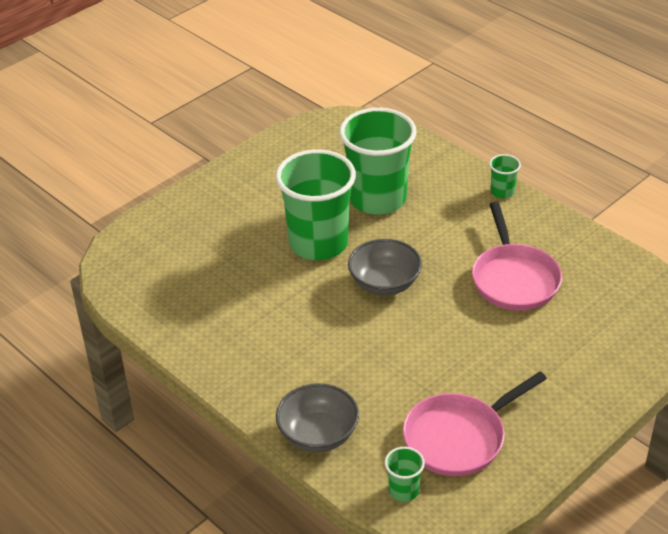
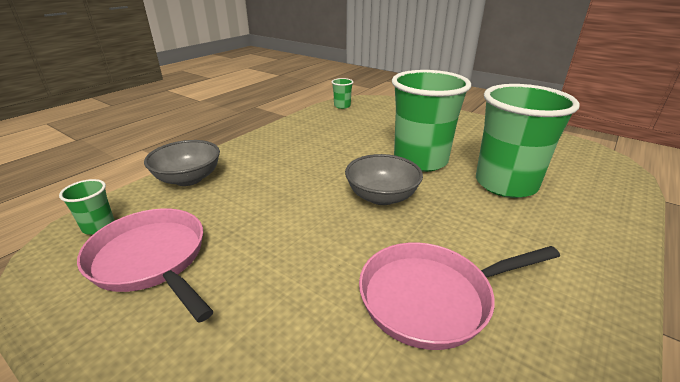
camera: 80 degrees right, 10 degrees down
green cup [489,154,521,198] -> green cup moved to [331,78,353,109]

